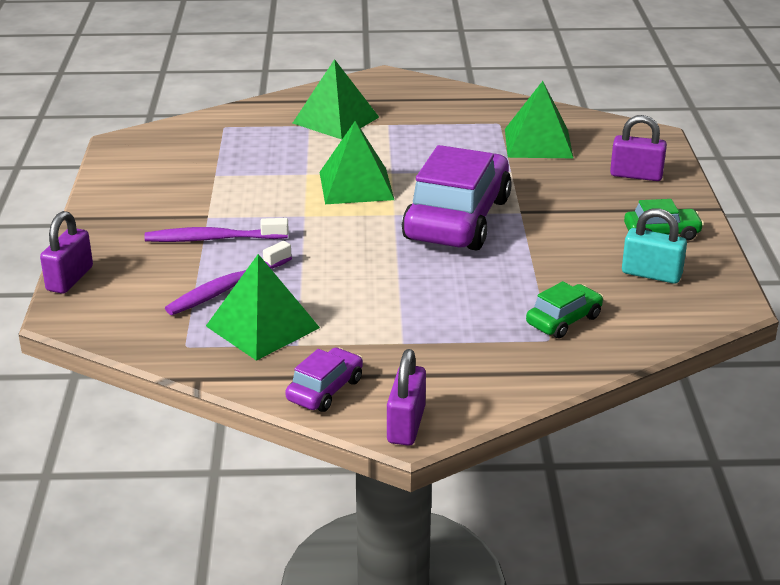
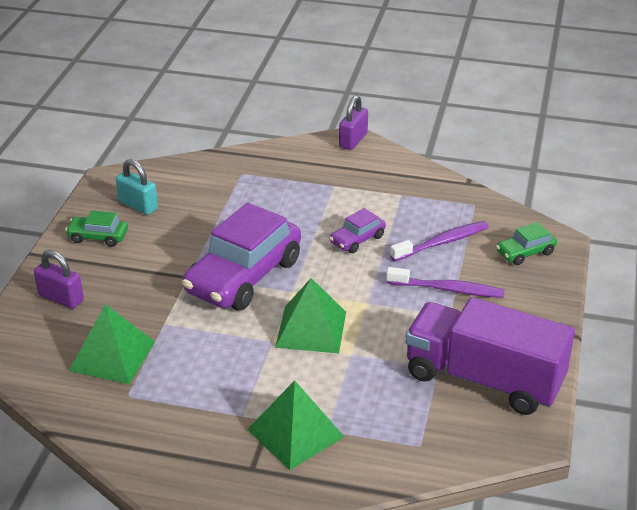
camera: 165 degrees left, 5 degrees up
purple padlock [40,211,93,294] -> none
green pyramid [206,254,320,361] -> none
purple car [285,348,363,412] -> purple car moved to [329,208,386,253]
green car [526,281,603,338] -> green car moved to [496,222,557,265]
none -> purple truck [405,297,575,415]

